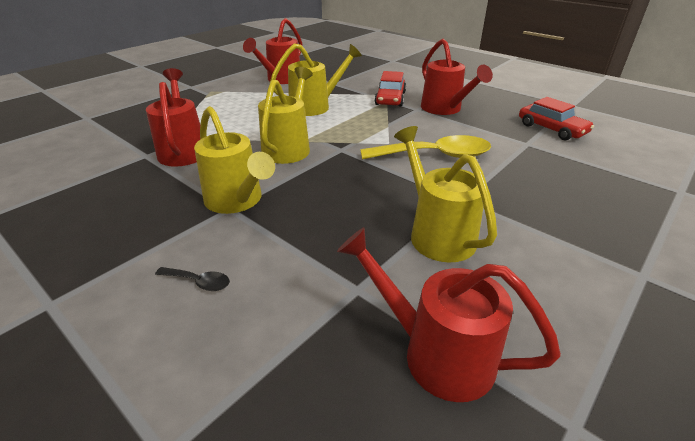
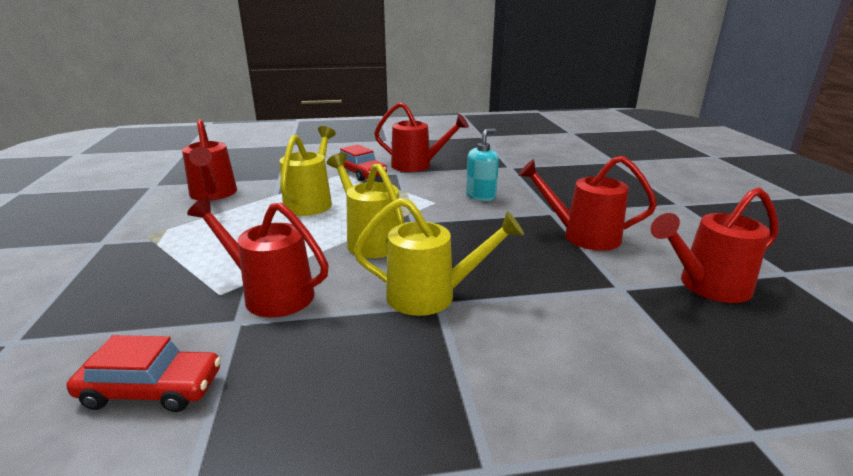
camera: 50 degrees left, 10 degrees down
black spoon [155,267,230,291] -> none
yellow spoon [360,135,491,160] -> turquoise soap dispenser [466,128,499,201]
yellow watering can [394,126,497,263] -> red watering can [518,156,657,251]
red car [519,97,594,140] -> red car moved to [67,335,221,412]

